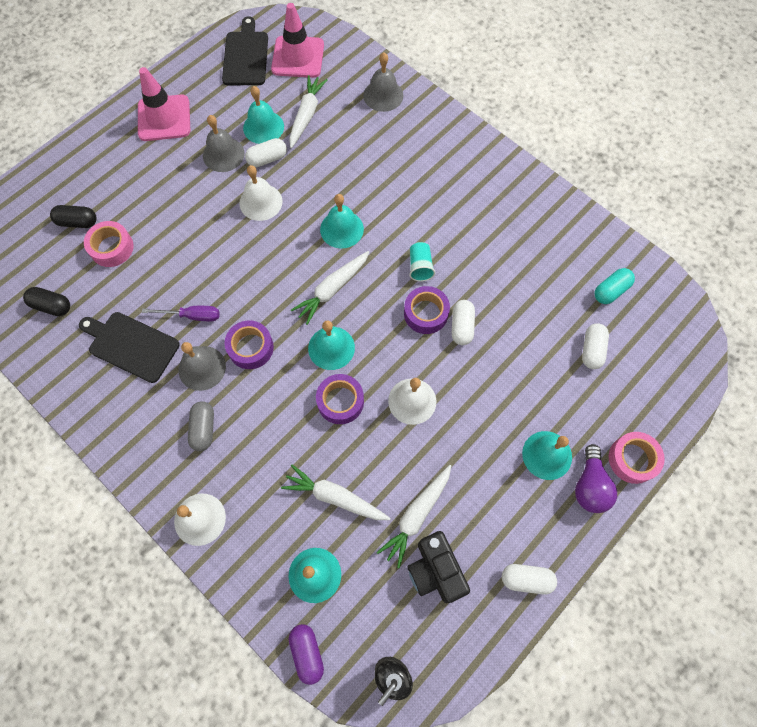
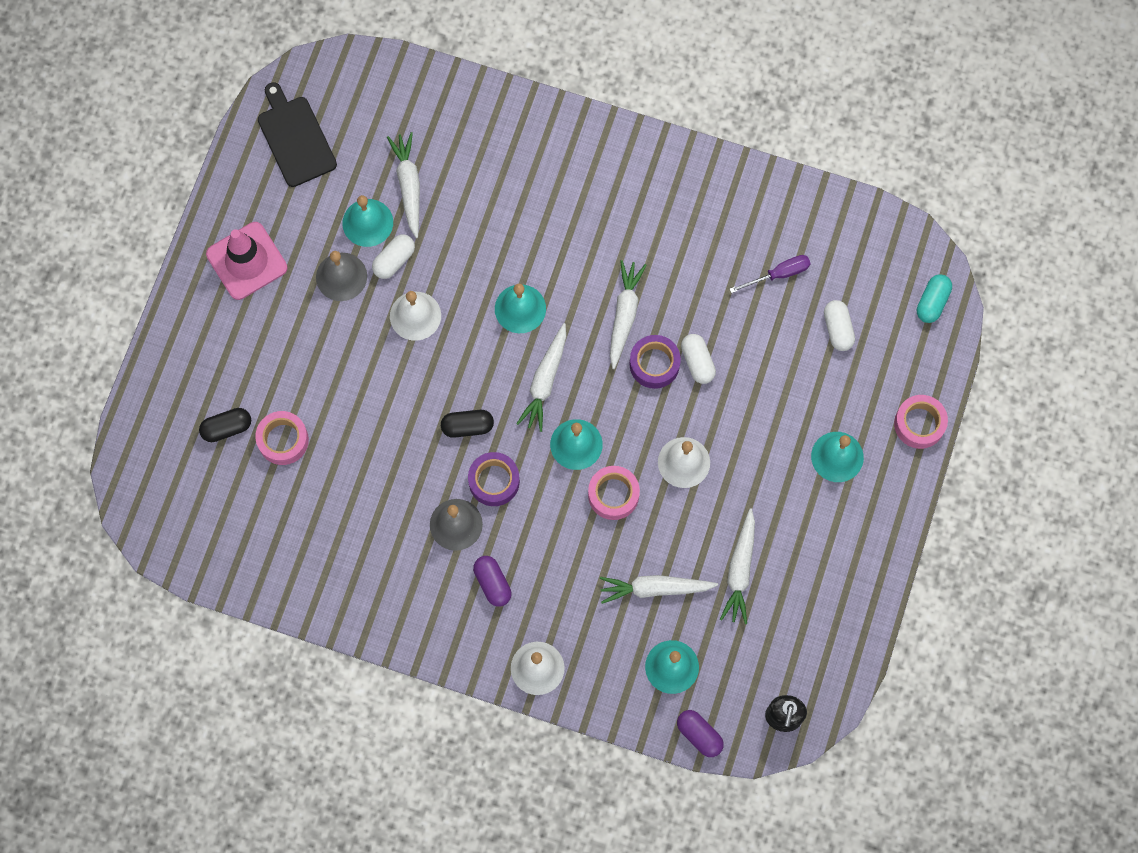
camera: 25 degrees left, 5 degrees up
black capsule [23,287,70,316] -> black capsule moved to [441,410,494,438]
black cutting board [79,312,180,383] -> none
purple screwdriver [142,306,219,321] -> purple screwdriver moved to [730,255,811,293]
grey capsule [188,401,214,451] -> purple capsule [473,556,511,607]
pink traffic cone [271,3,324,78] -> none
purple tape [316,374,364,424] -> pink tape [588,466,640,520]
grey bell [363,53,403,112] -> none
black camera [407,531,470,603] -> none
turquoise cup [409,242,435,282] -> white carrot [610,260,647,369]
white capsule [502,564,557,595] -> none
purple light bulb [575,444,617,513] -> none
turquoise capsule [594,268,635,304] -> turquoise capsule moved to [917,274,952,323]

